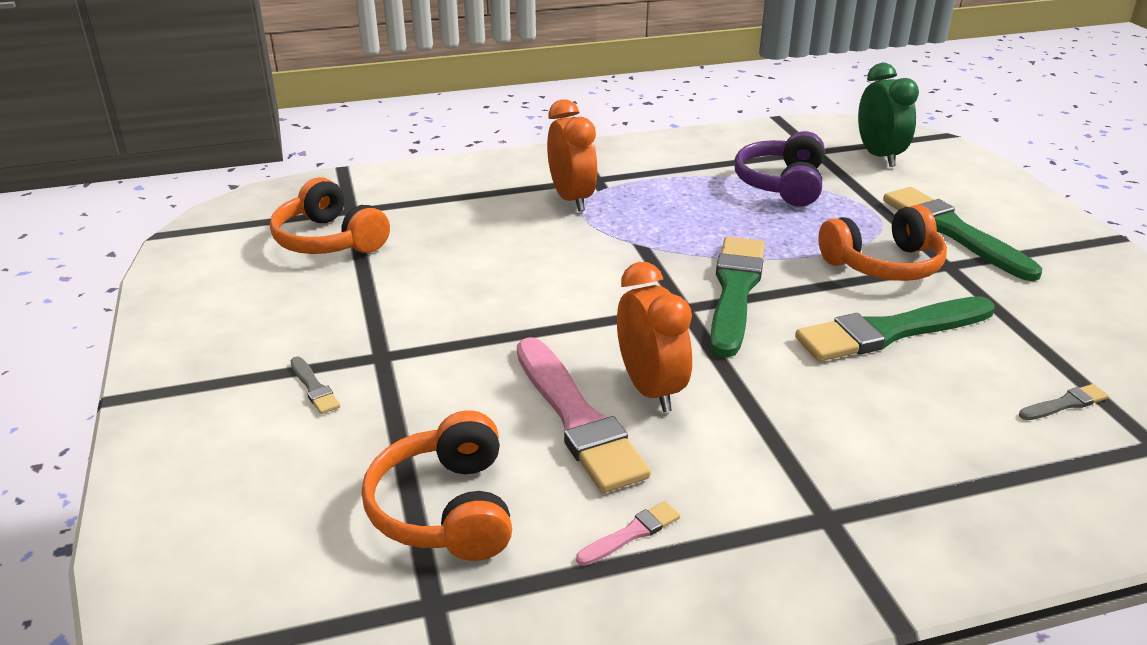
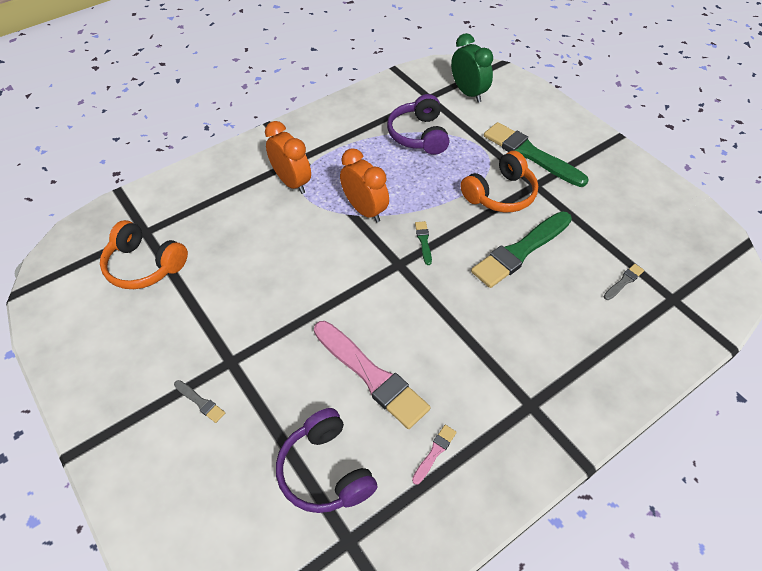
camera: 20 degrees left, 20 degrees up
orange headphones [362,410,512,561] -> purple headphones [276,408,377,513]
orange clock [617,262,692,412] -> orange clock moved to [340,148,389,222]
green brush [710,237,765,358] -> green brush [415,221,432,265], size x0.42

